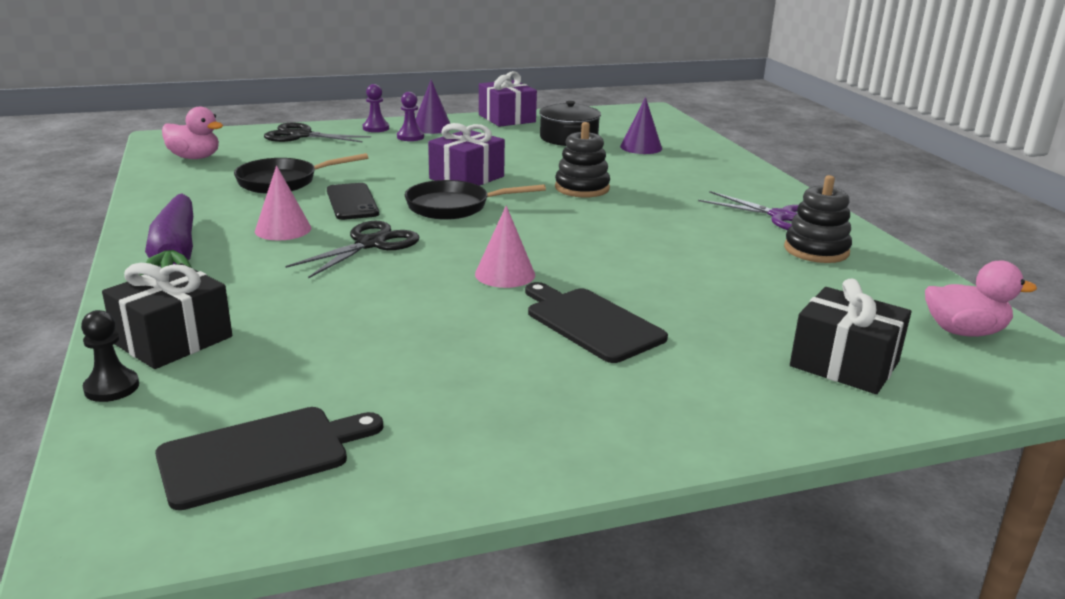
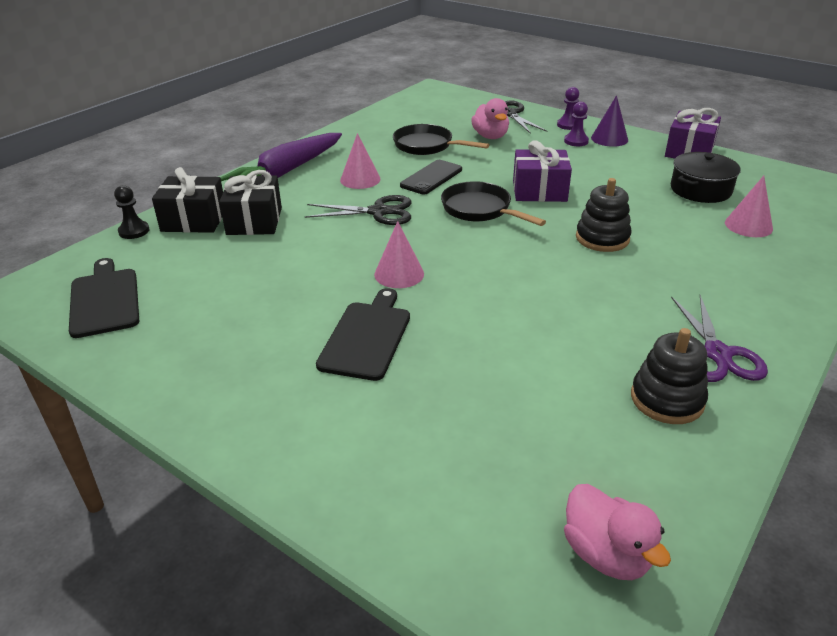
camera: 55 degrees right, 10 degrees up
black cutting board [155,407,383,510] -> black cutting board turned 135 degrees counterclockwise [69,258,139,338]
pink duck [162,107,223,159] -> pink duck moved to [471,98,509,139]
purple cone [620,97,662,154] -> pink cone [725,175,773,237]
black gift [790,279,911,394] -> black gift moved to [219,170,282,235]

